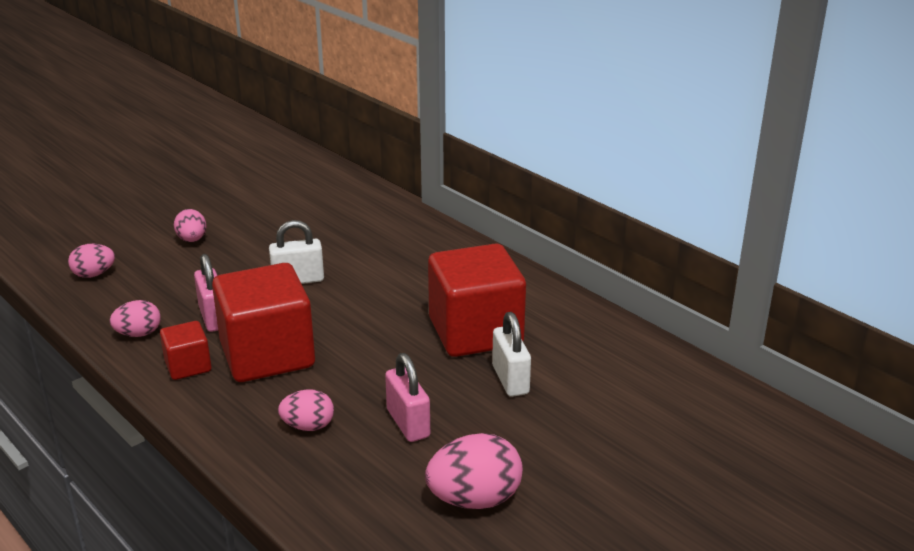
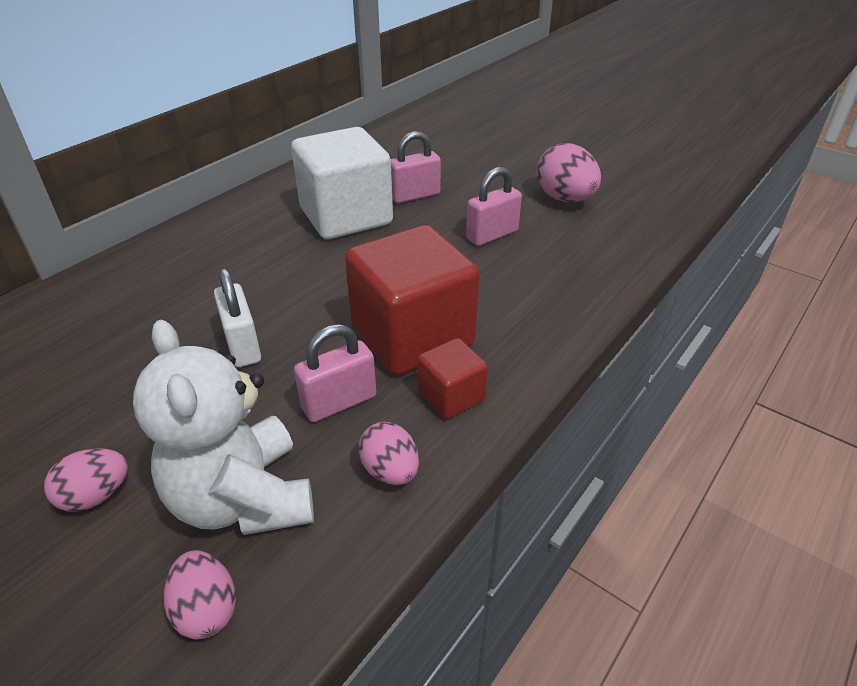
camera: 100 degrees left, 10 degrees up
pink egg [278,389,334,431] -> none
red cube [428,243,526,357] -> white cube [291,127,393,239]
white padlock [492,312,531,397] -> pink padlock [391,131,441,203]
none -> white teddy bear [133,320,314,535]

